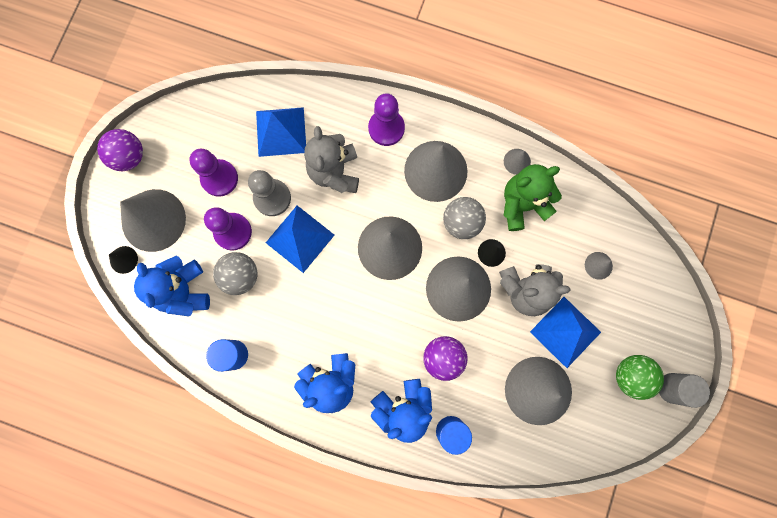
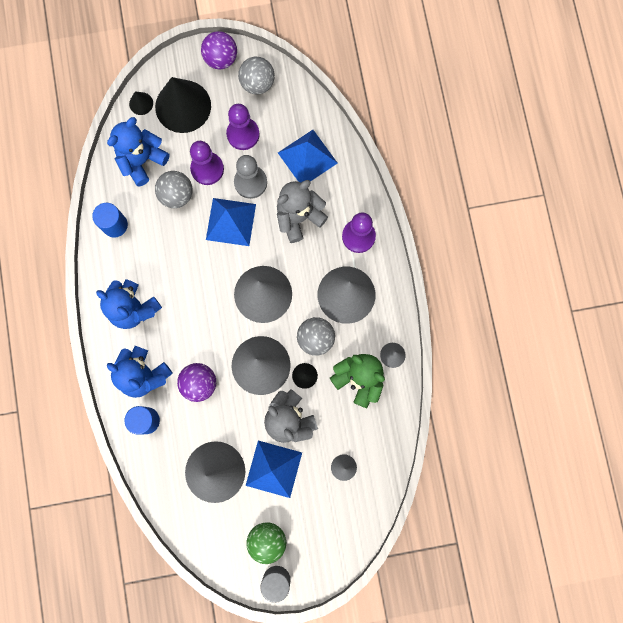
camera: 60 degrees right, 0 degrees up
grey cone [120,189,186,252] -> black cone [155,77,211,133]
none -> grey ball [238,57,275,94]

